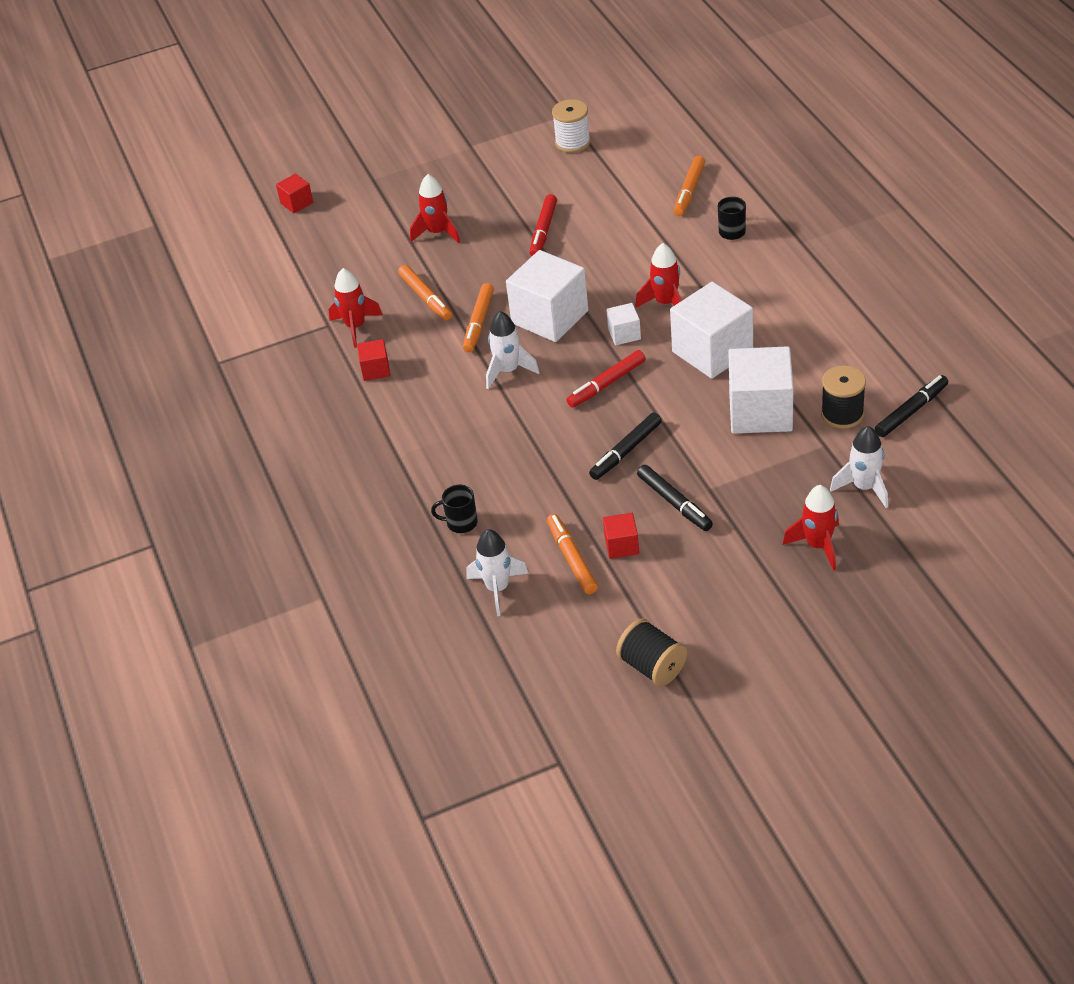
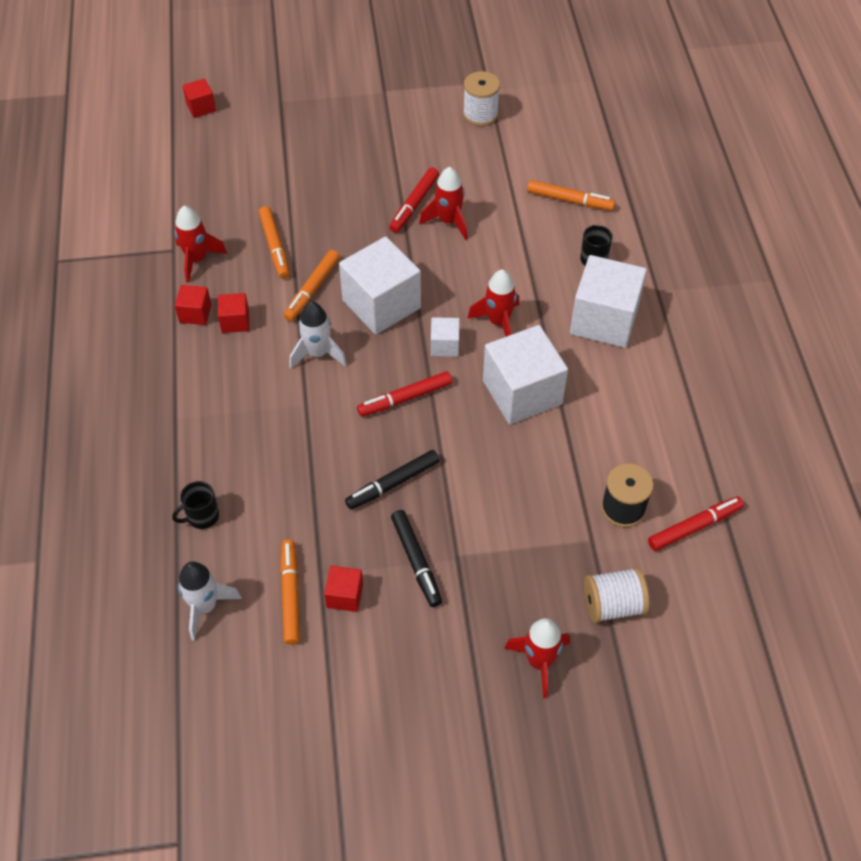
camera: 10 degrees right, 10 degrees up
red rocket [410,174,460,243] -> red rocket moved to [419,167,467,240]
black mug [431,485,478,533] -> black mug turned 45 degrees counterclockwise [172,481,219,529]
black spool [616,618,687,686] -> none
orange marker [674,156,705,216] -> orange marker turned 105 degrees counterclockwise [527,180,615,211]
white cube [728,346,794,434] -> white cube moved to [570,255,647,348]
white rocket [830,426,888,508] -> white spool [584,567,649,623]
black marker [875,375,948,437] -> red marker [648,497,744,551]
none -> red cube [218,293,249,333]

